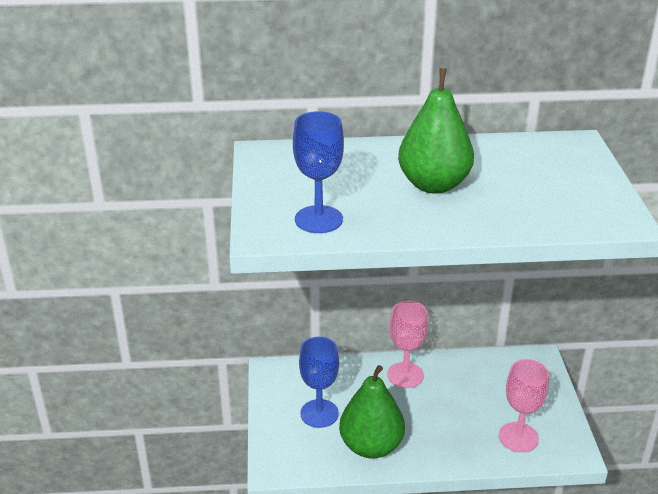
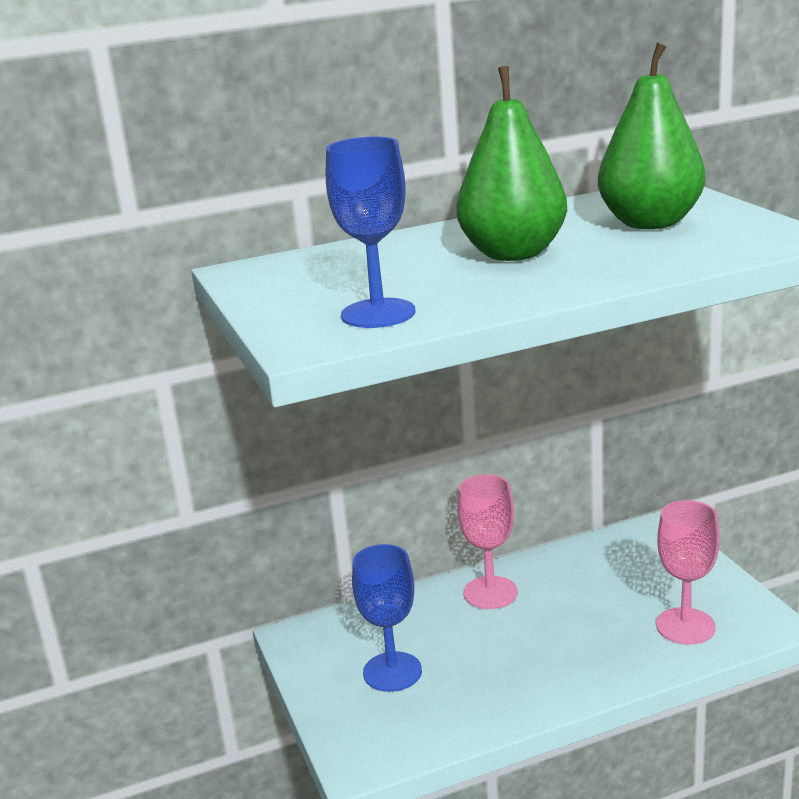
camera: 15 degrees left, 10 degrees down
green pear [339,365,405,459] -> green pear moved to [598,43,705,229]

